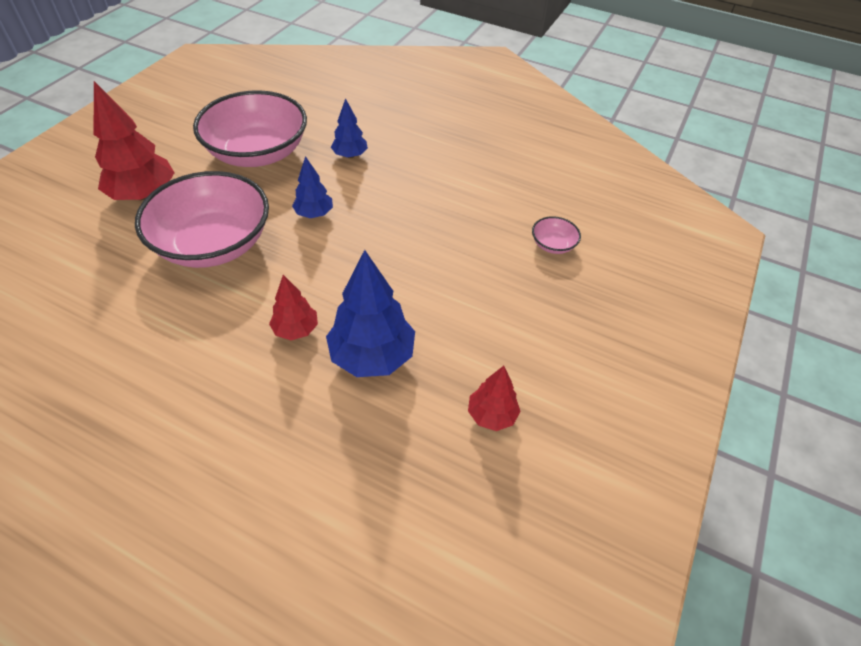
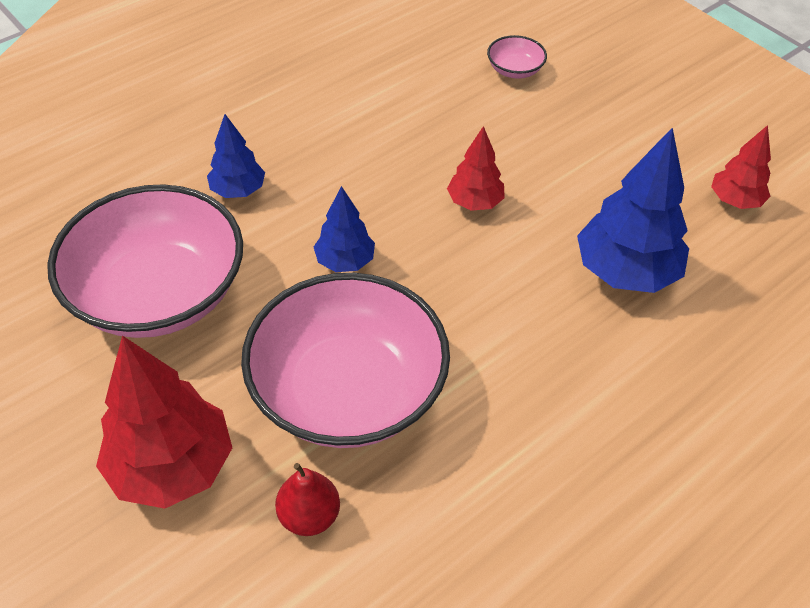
camera: 65 degrees left, 0 degrees up
red tree [269,275,318,340] -> red tree moved to [447,126,505,211]
none -> red pear [275,463,340,536]

